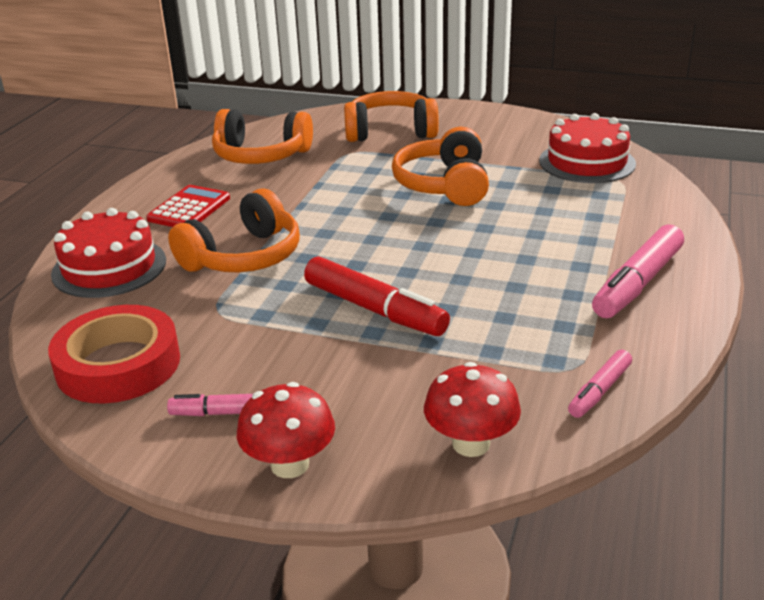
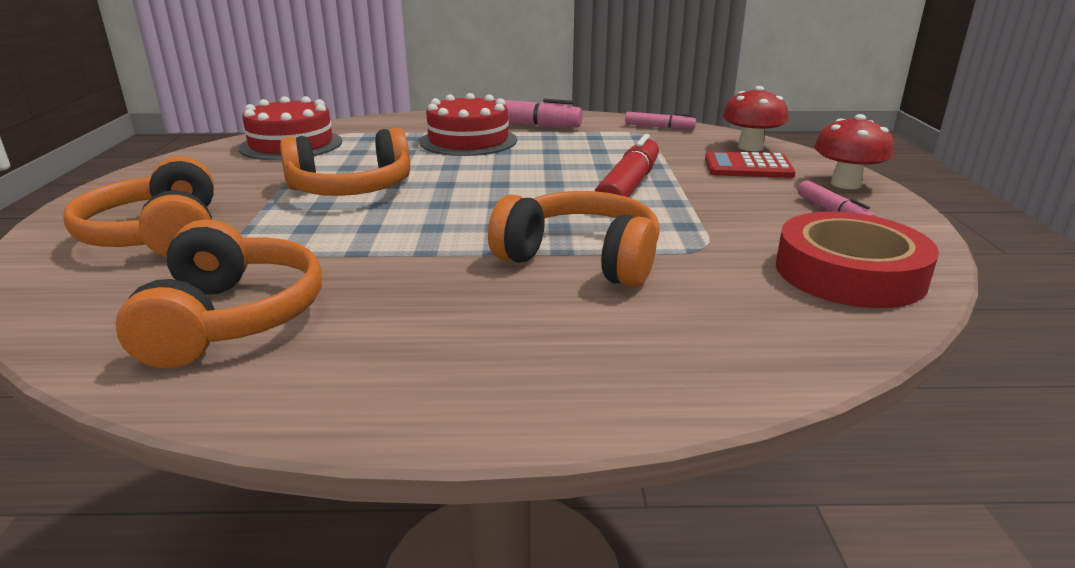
camera: 110 degrees left, 5 degrees down
red cake [51,208,166,298] -> red cake moved to [420,93,517,156]
red calculator [146,185,230,227] -> red calculator moved to [705,151,796,178]

